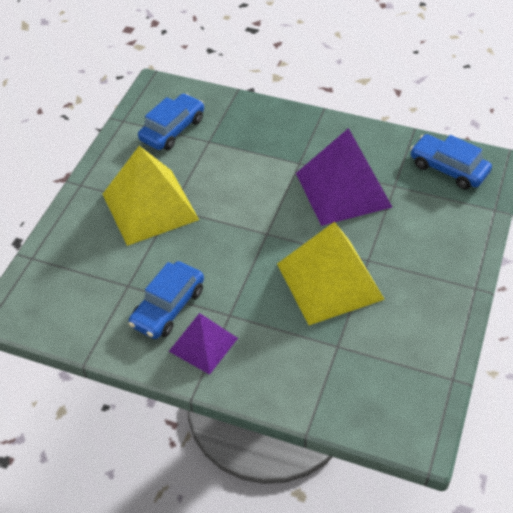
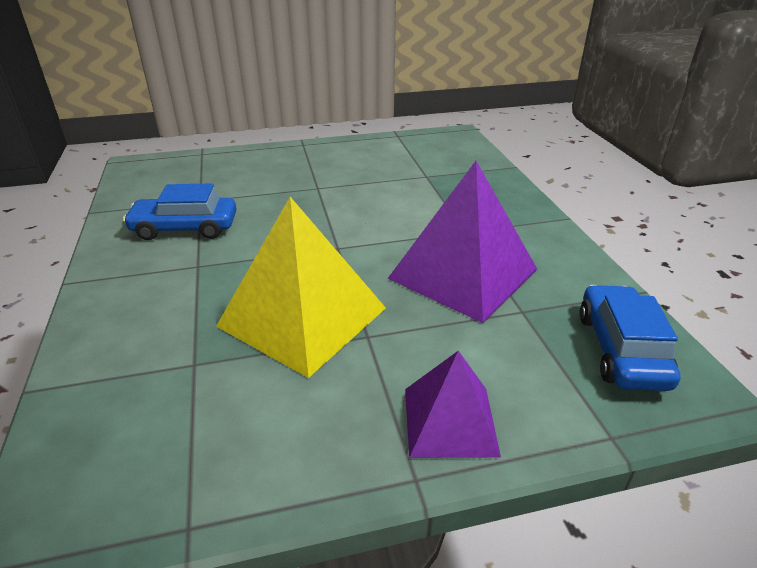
camera: 55 degrees right, 15 degrees down
yellow pyramid [103,146,199,246] -> none
blue car [138,93,204,150] -> none
purple pyramid [169,313,238,375] -> purple pyramid moved to [405,351,501,458]

